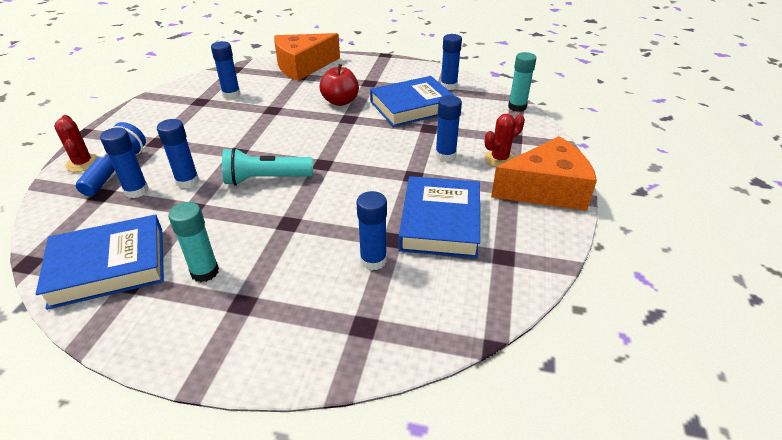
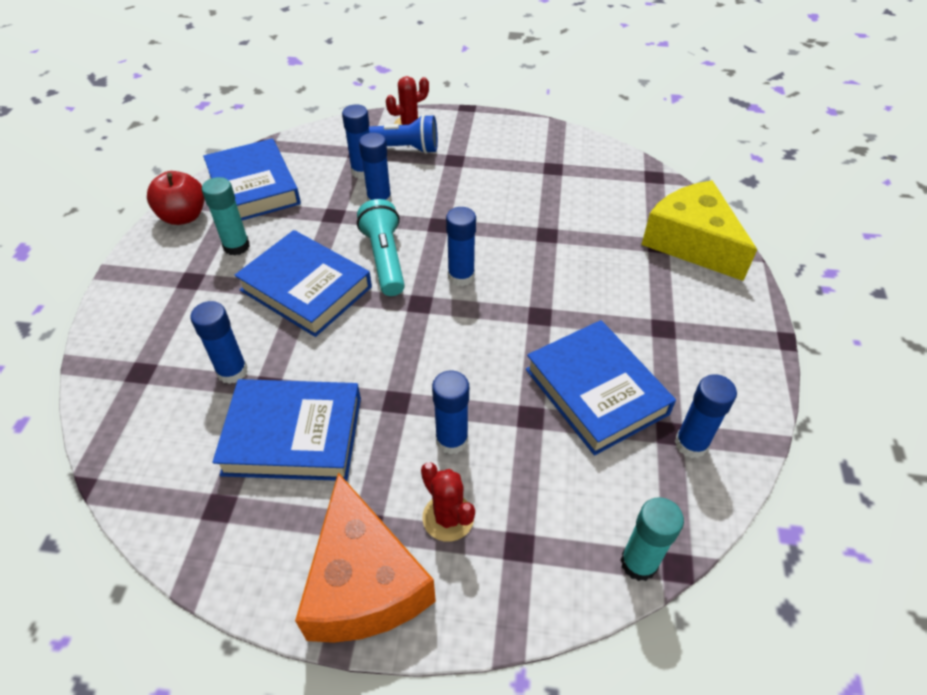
camera: 85 degrees right, 10 degrees up
blue glue stick [211,41,240,99] -> blue glue stick moved to [446,207,476,286]
orange cheese [274,33,340,81] -> yellow cheese [641,180,757,281]
red apple [320,64,359,106] -> red apple moved to [147,171,205,225]
none -> blue book [234,230,372,337]

